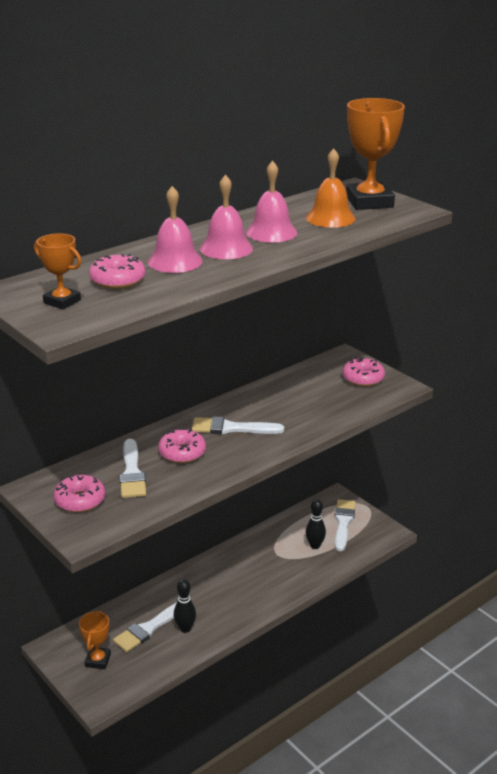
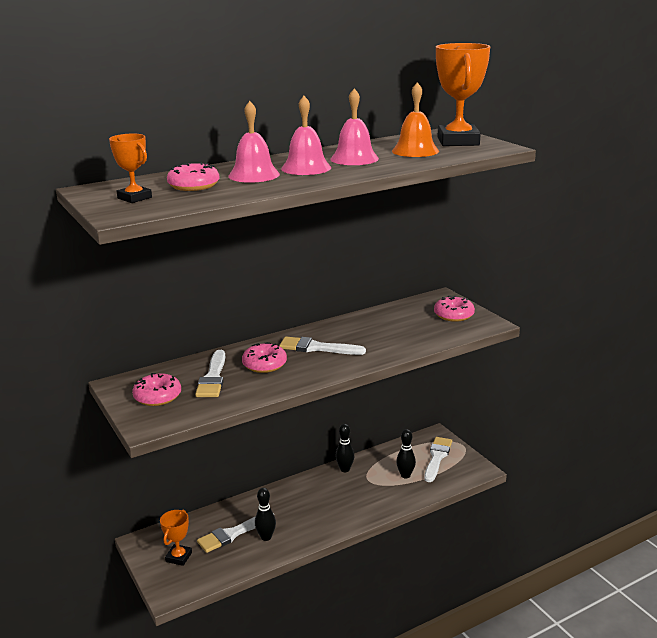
camera: 10 degrees right, 5 degrees down
none -> black bowling pin [335,424,354,472]

